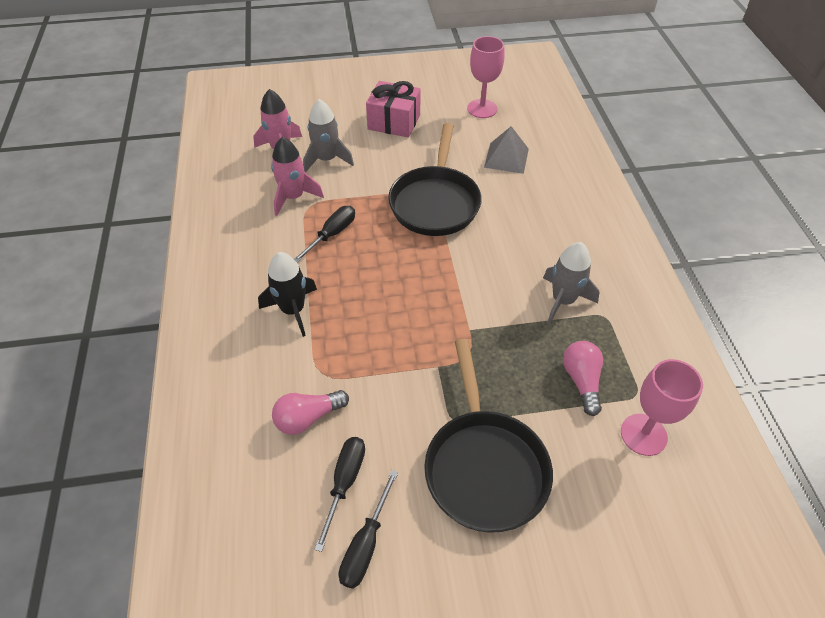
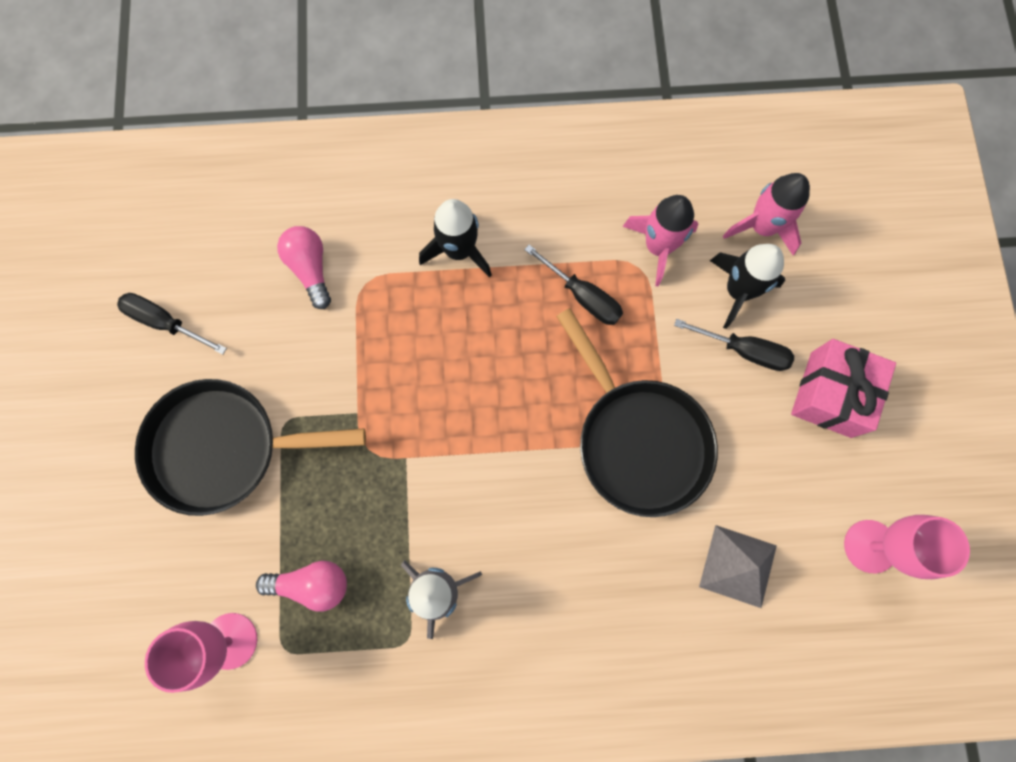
camera: 95 degrees right, 25 degrees up
grey rocket [303,99,354,173] -> black rocket [710,244,785,329]
black screwdriver [314,437,365,552] -> black screwdriver moved to [674,319,794,371]
black pan [388,123,482,236] -> black pan turned 135 degrees counterclockwise [556,308,718,517]

